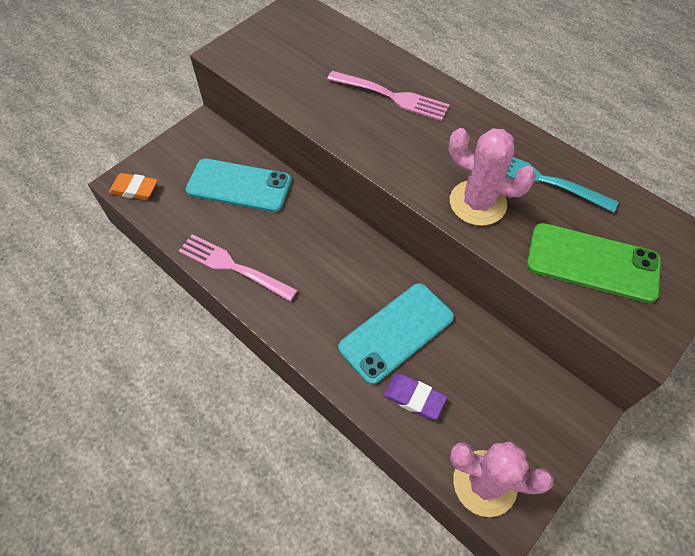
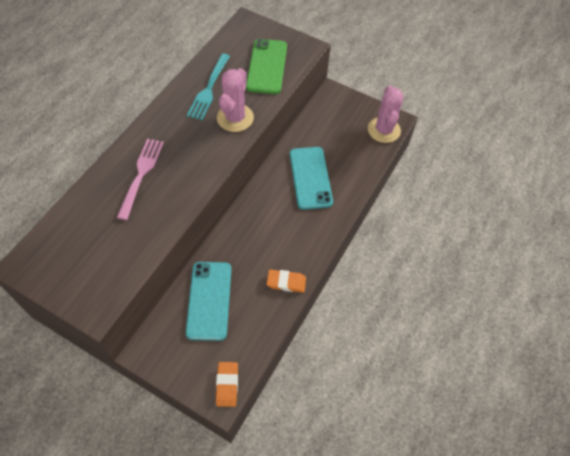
camera: 105 degrees left, 0 degrees up
pink fork [179,234,298,301] -> orange eraser [267,270,306,293]
turquoise phone [338,283,454,385] -> turquoise phone turned 45 degrees clockwise [290,147,333,210]
purple eraser [383,374,447,420] -> none

